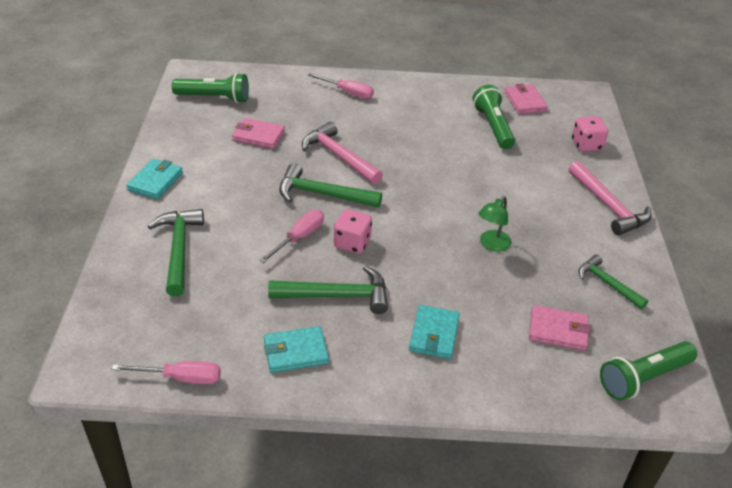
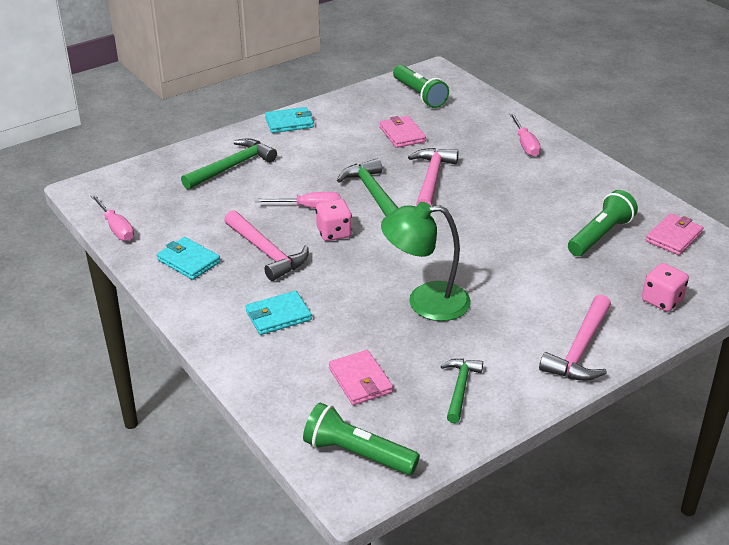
camera: 55 degrees right, 5 degrees down
green hammer [268,266,388,314] -> pink hammer [224,210,309,281]
green lamp [478,196,512,252] -> green lamp [381,202,471,321], size x1.79

